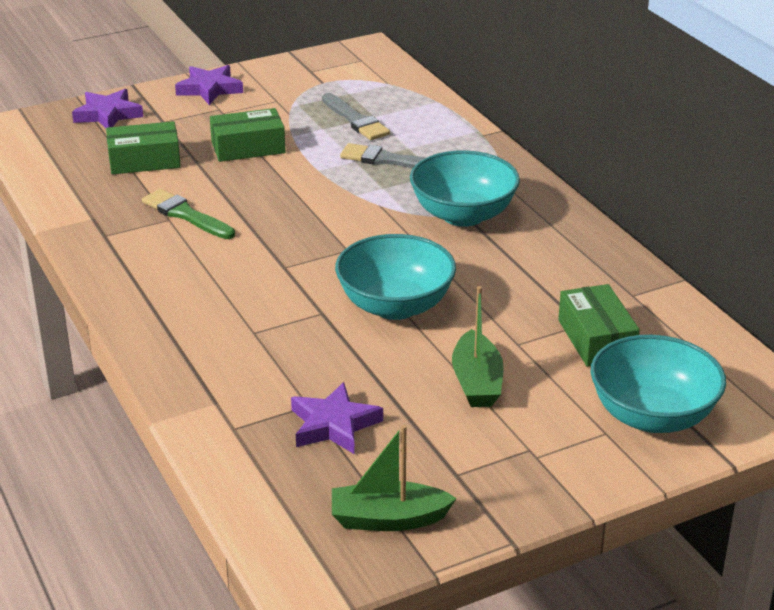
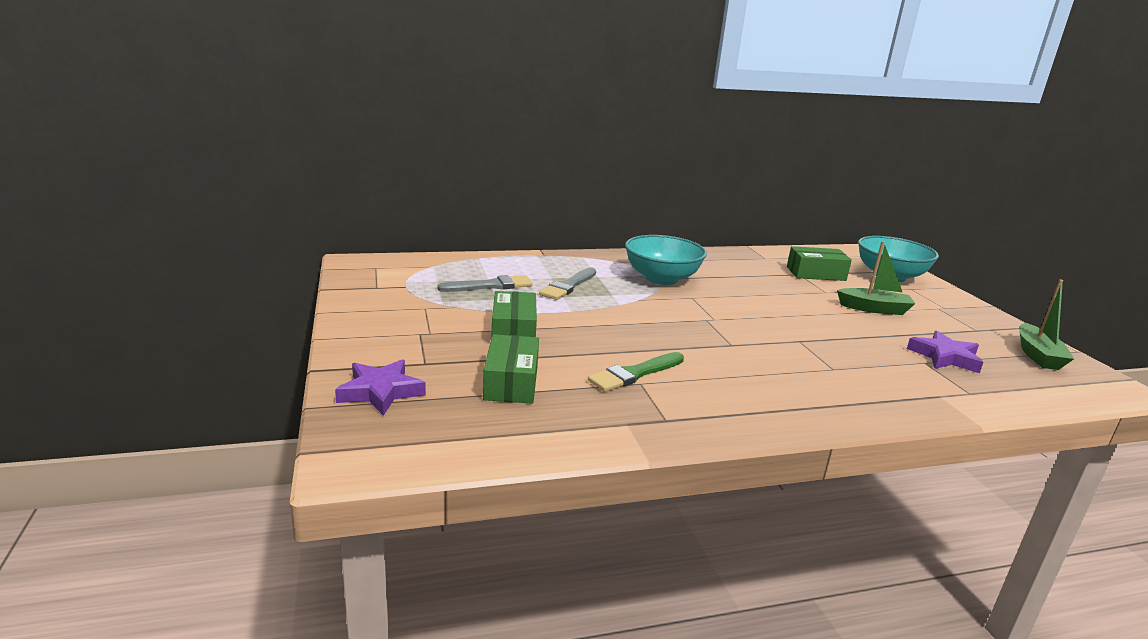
camera: 80 degrees left, 10 degrees down
purple star [175,65,243,105] -> none
turquoise bowl [335,234,456,320] -> none

